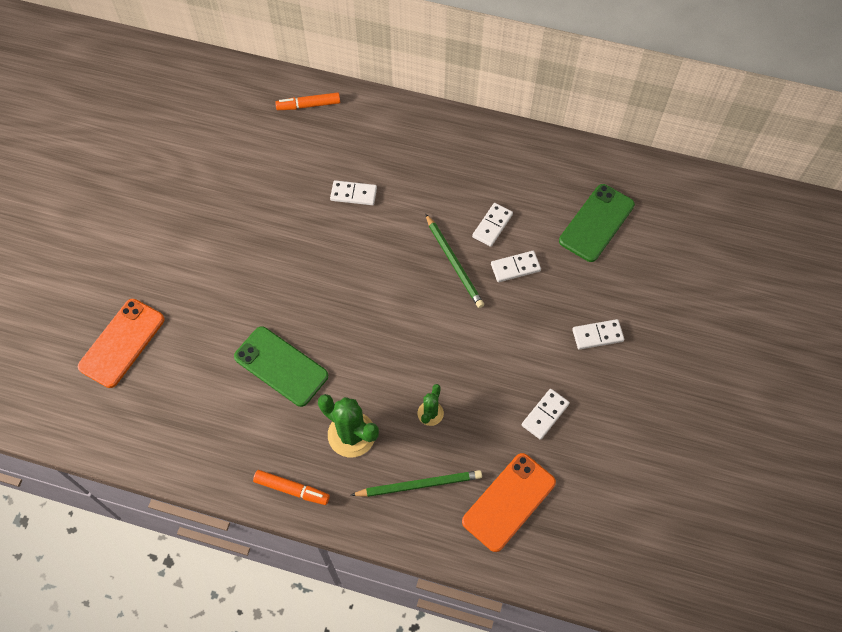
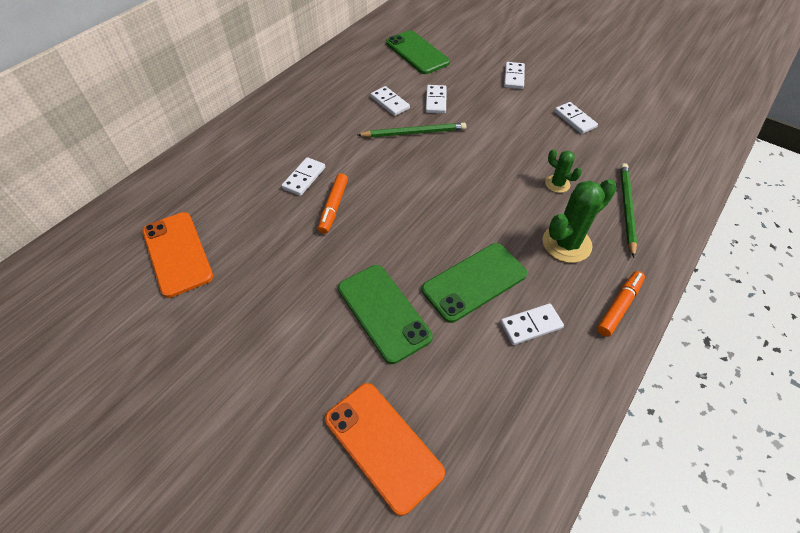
camera: 70 degrees left, 10 degrees down
orange marker [275,92,340,110] -> orange marker moved to [318,174,348,234]
orange phone [462,453,556,552] -> orange phone moved to [142,212,213,298]
none -> green phone [338,265,433,364]
none -> white domino [500,303,564,345]

